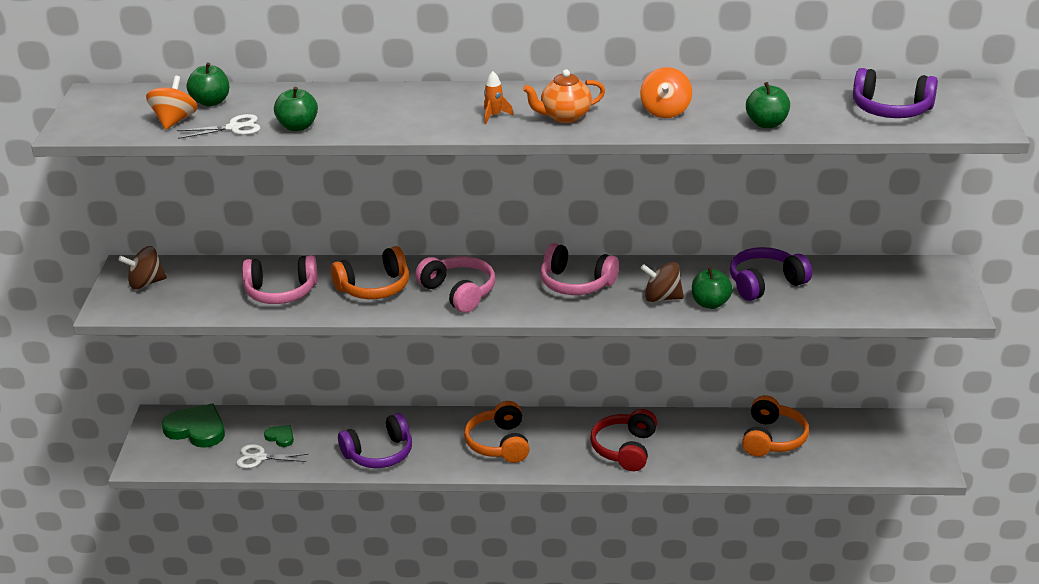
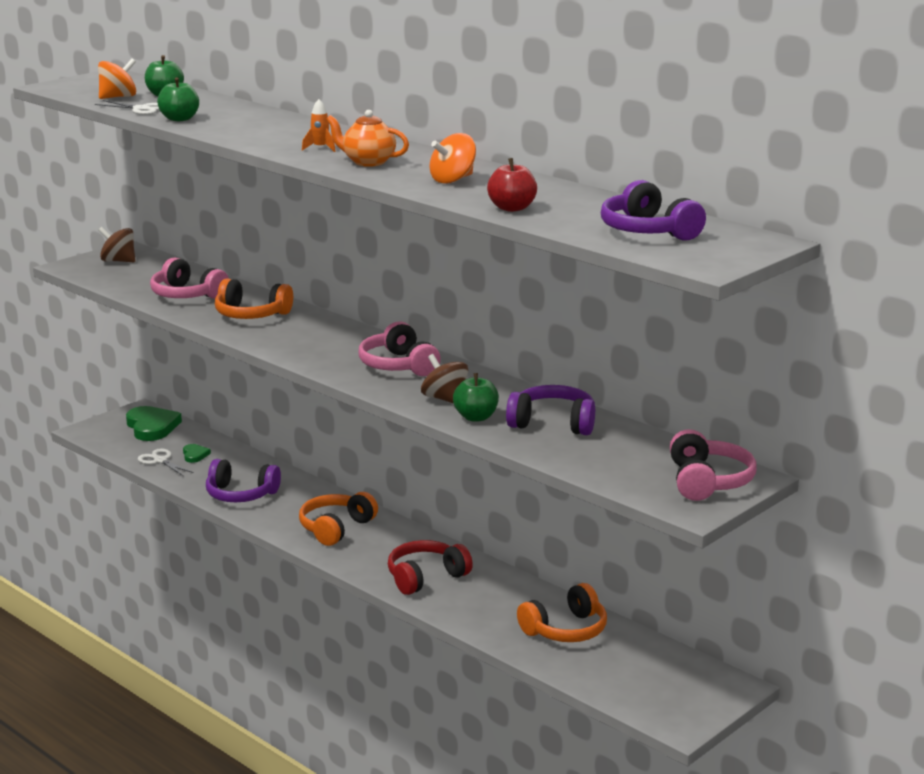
camera: 40 degrees right, 10 degrees down
pink headphones [415,256,495,313] -> pink headphones moved to [670,429,757,501]
green apple [746,82,790,128] -> red apple [487,158,537,212]

